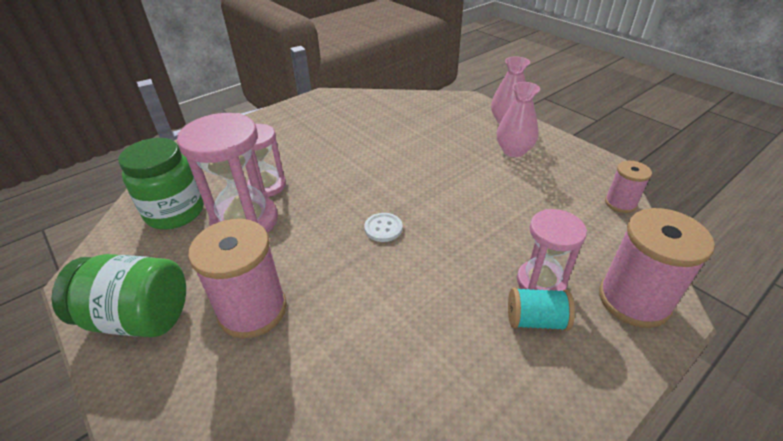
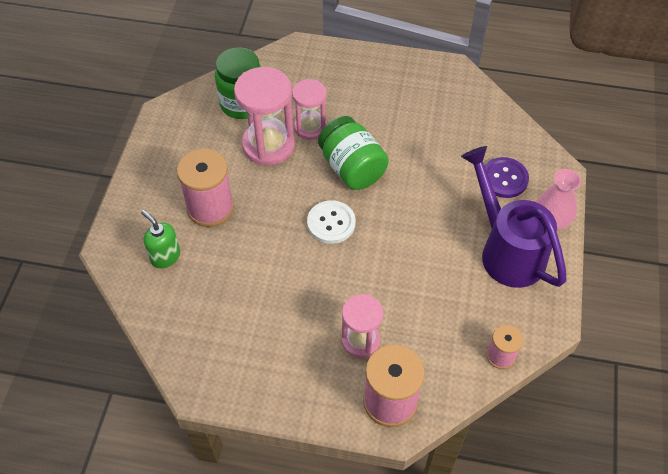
camera: 50 degrees right, 15 degrees up
green jar [52,254,186,337] -> green jar moved to [318,116,389,190]
white button [364,213,402,242] -> white button [307,200,356,244], size x1.51
pink vase [497,82,540,157] -> purple watering can [461,146,567,288]
turquoise spool [508,288,575,331] -> none
none -> green soap dispenser [141,210,180,268]
none -> purple button [485,157,529,198]

